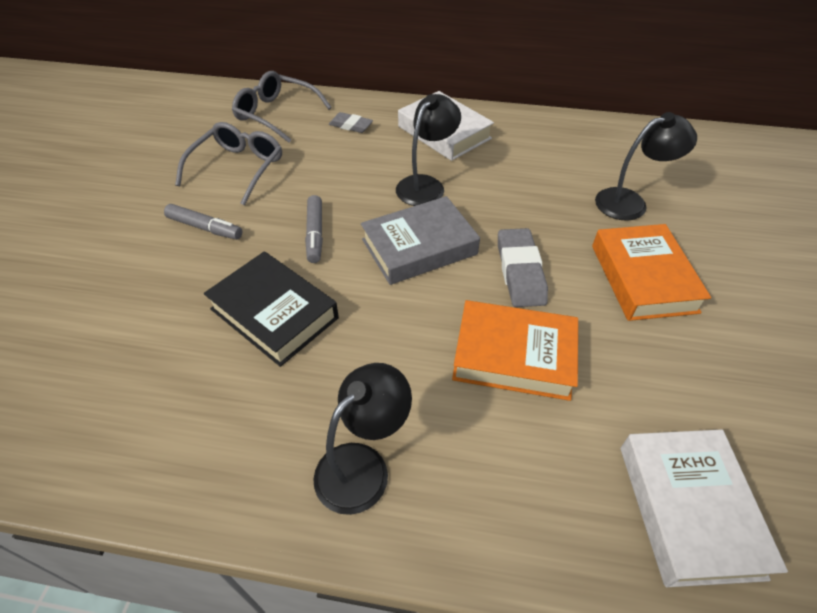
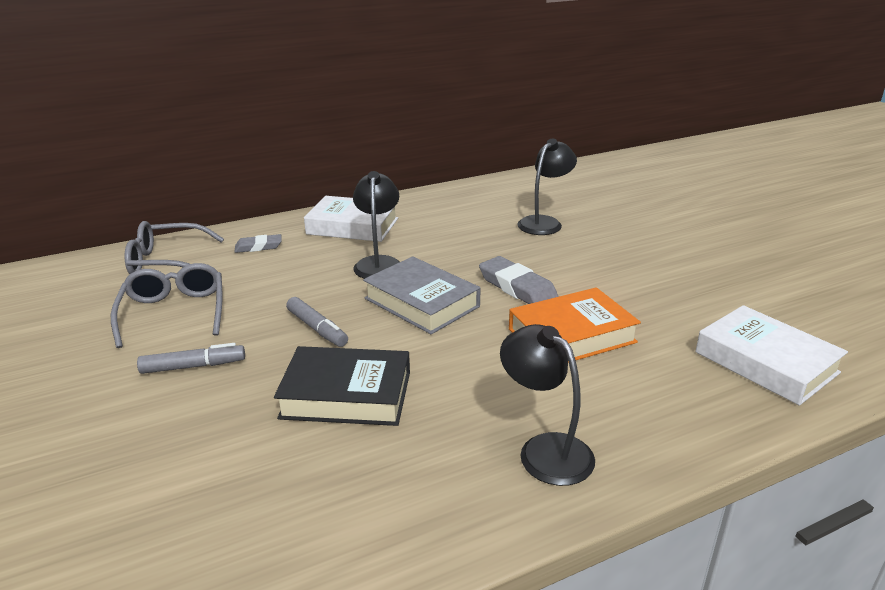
camera: 35 degrees left, 20 degrees down
black lamp [313,363,412,515] -> black lamp turned 45 degrees counterclockwise [500,324,595,486]
grey book [361,196,480,285] -> grey book turned 75 degrees counterclockwise [363,256,481,334]
orange book [592,224,711,321] -> none

